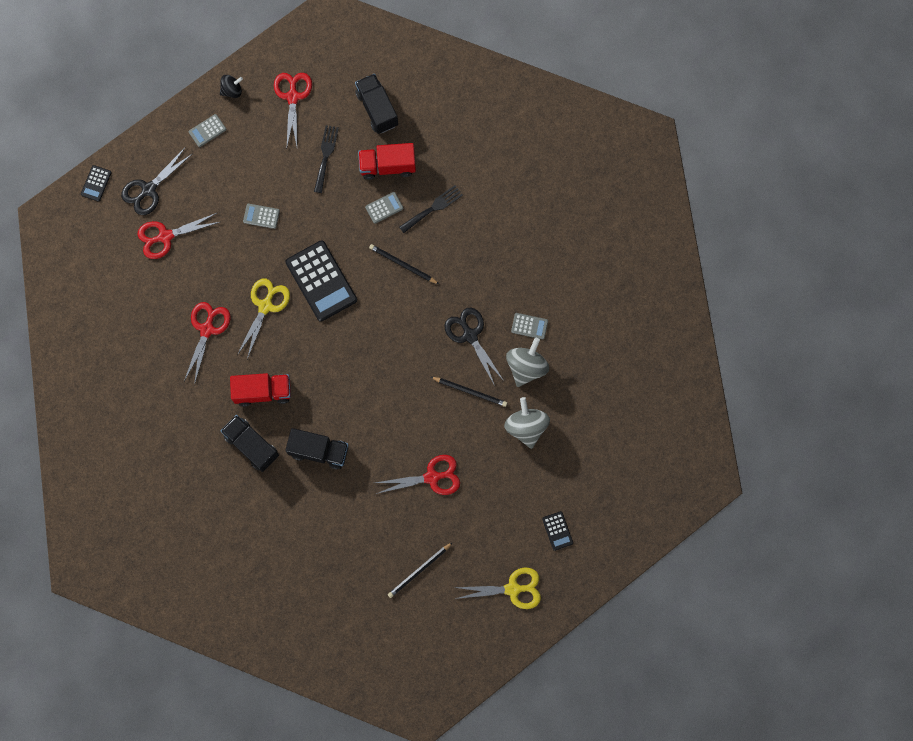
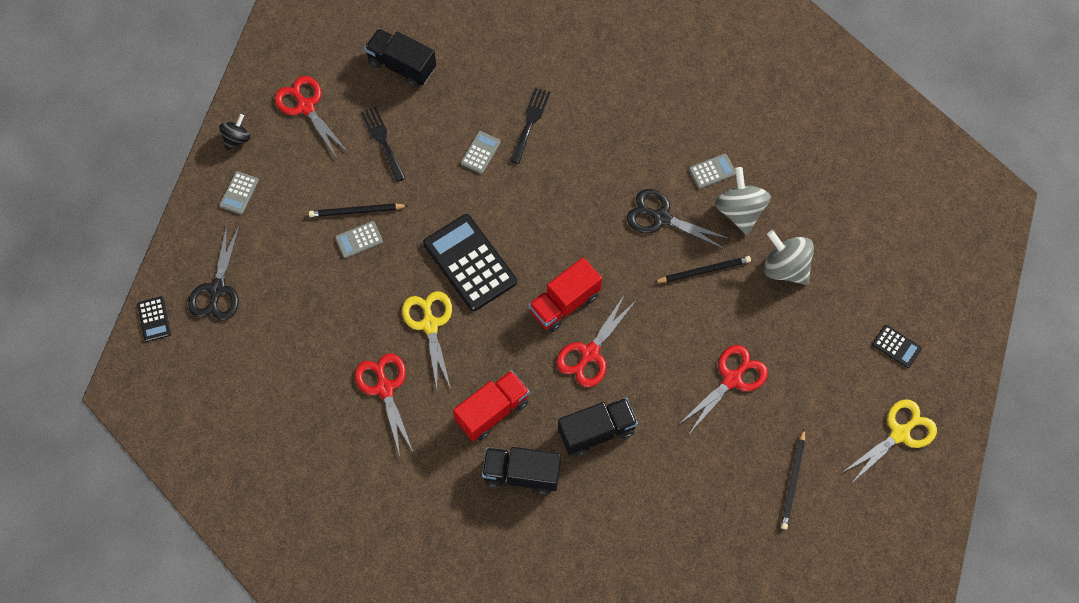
camera: 35 degrees left, 10 degrees down
red scissors [138,213,220,259] -> red scissors moved to [556,294,636,387]
black calculator [285,240,357,322] -> black calculator turned 150 degrees counterclockwise [423,214,517,311]
red truck [358,143,416,180] -> red truck moved to [528,258,602,332]
black pencil [369,244,439,284] -> black pencil moved to [309,203,408,217]

